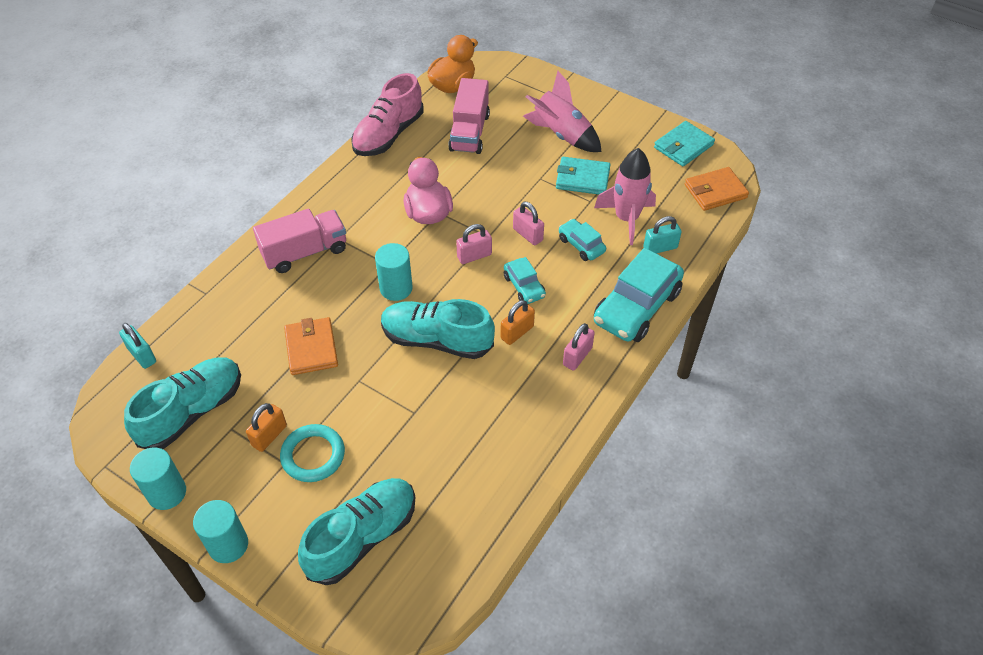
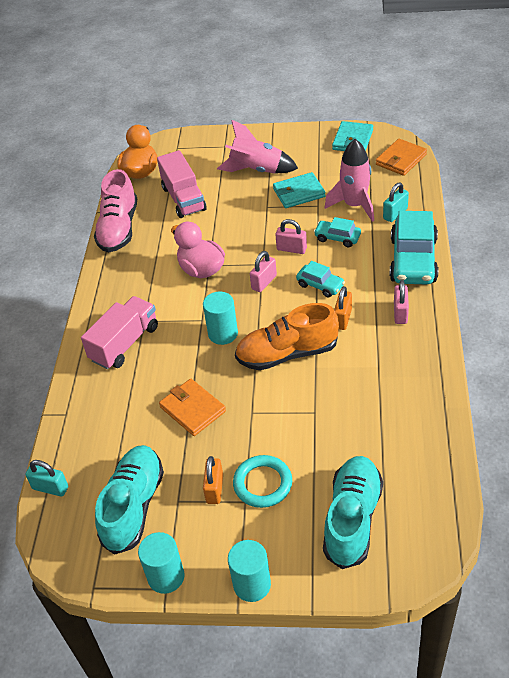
camera: 25 degrees left, 5 degrees down
turquoise shoe [381,299,495,359] -> orange shoe [235,303,339,370]

